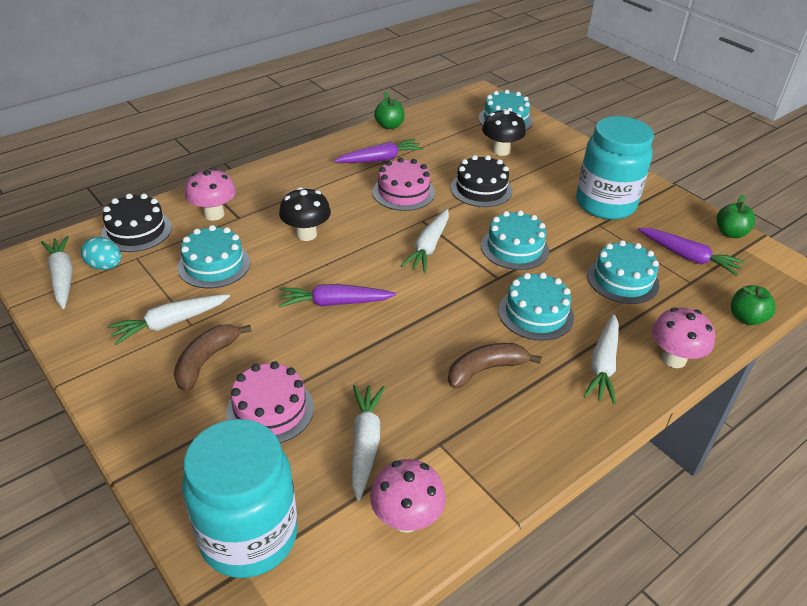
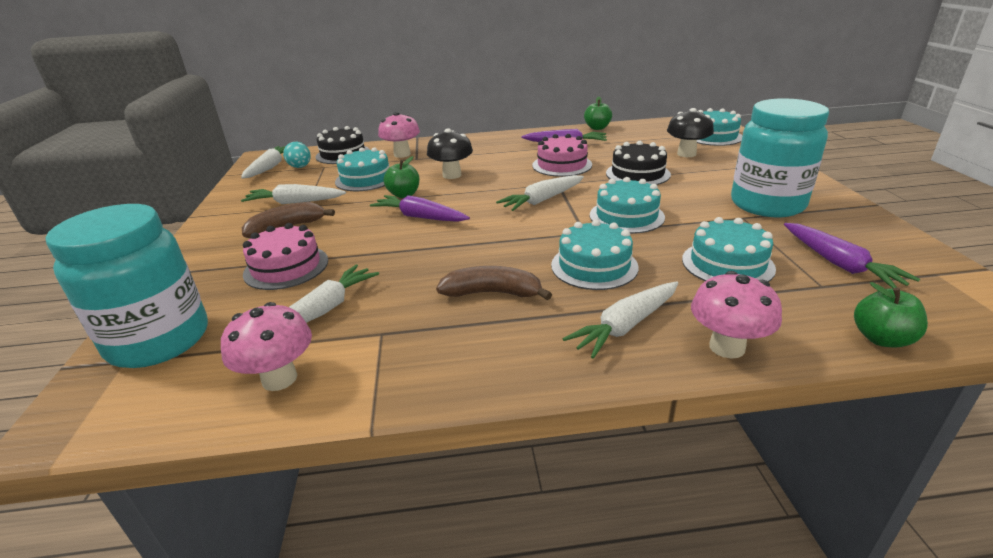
camera: 35 degrees right, 10 degrees down
green apple [716,195,755,238] -> green apple moved to [384,156,420,198]

